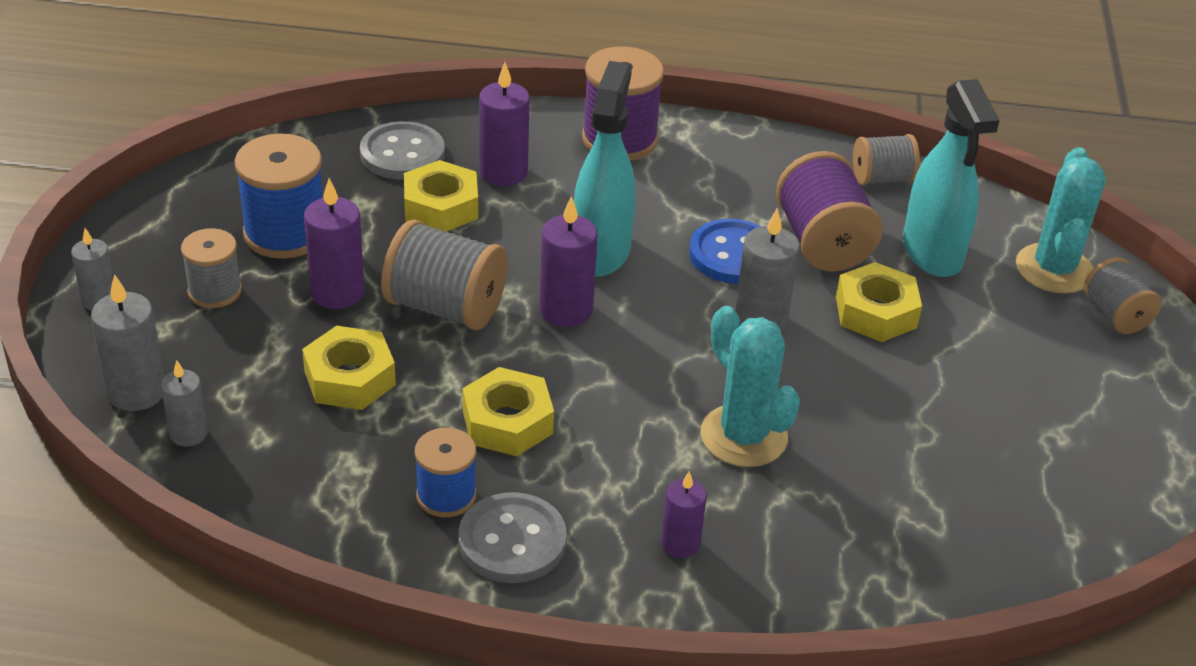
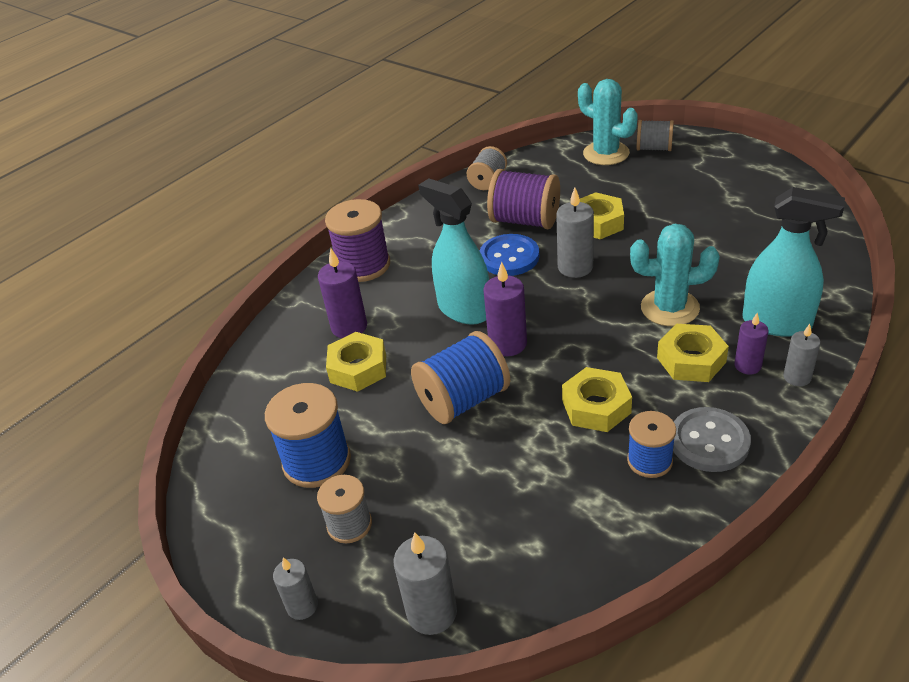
camera: 50 degrees left, 0 degrees up
grey candle [161,360,208,447] -> grey candle moved to [783,324,821,386]
yellow nut [302,326,396,410] -> yellow nut moved to [657,324,729,382]
purple candle [304,178,365,309] -> none
grey button [360,121,445,180] -> none
grey spool [381,220,508,330] -> blue spool [411,331,510,424]
turquoise spray bottle [903,79,1000,277] -> turquoise spray bottle moved to [742,187,845,337]

